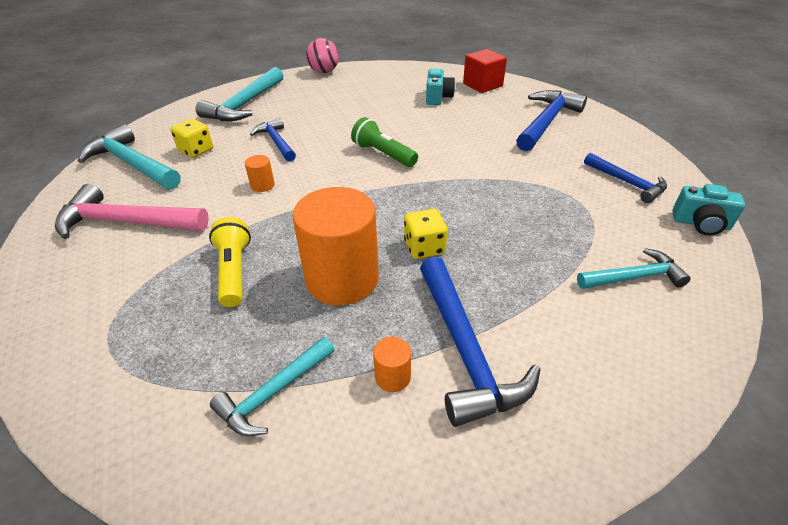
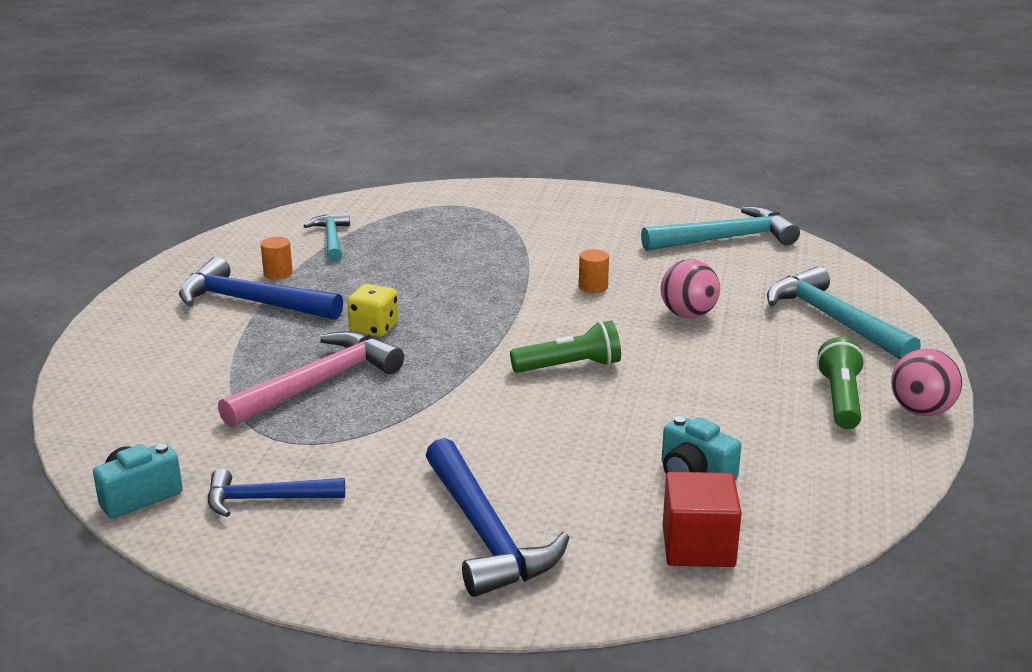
camera: 125 degrees right, 15 degrees down
pink hammer [55,184,209,239] -> pink hammer moved to [218,331,404,427]
yellow dice [170,118,213,158] -> none
yellow flashlight [209,217,251,307] -> none
blue hammer [250,118,296,162] -> pink ball [661,259,720,318]
orange cylinder [292,187,379,305] -> none
turquoise hammer [577,248,691,289] -> none
none -> green flashlight [817,337,865,429]

